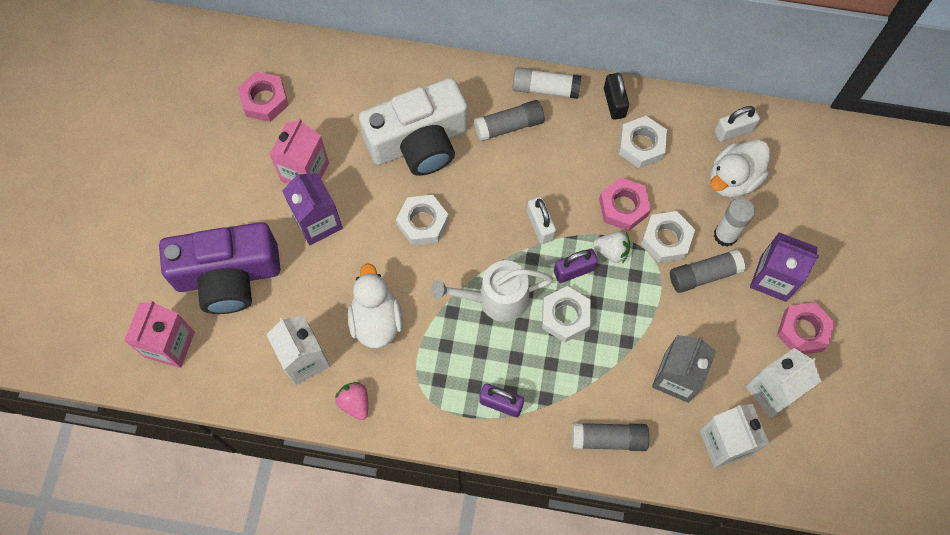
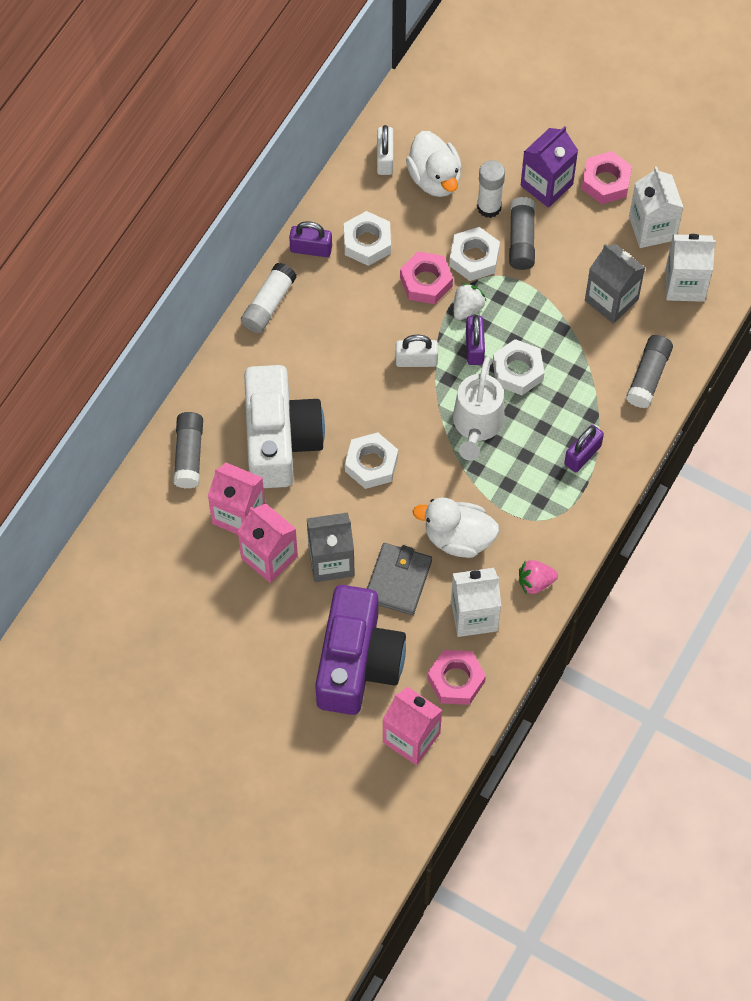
camera: 70 degrees left, 5 degrees down
pink nut [238,71,289,122] -> pink nut moved to [427,650,486,705]
purple carton [282,172,343,245] -> grey carton [307,512,355,582]
grey glue stick [474,100,544,141] -> grey glue stick moved to [173,412,203,489]
black padlock [604,72,629,120] -> purple padlock [289,221,332,257]
none -> pink carton [208,462,265,535]
none -> grey wallet [367,543,432,615]

